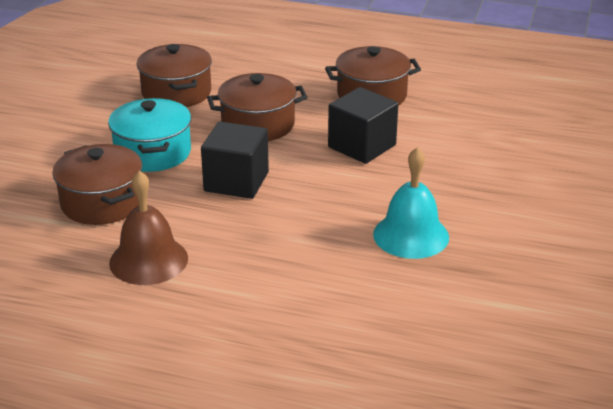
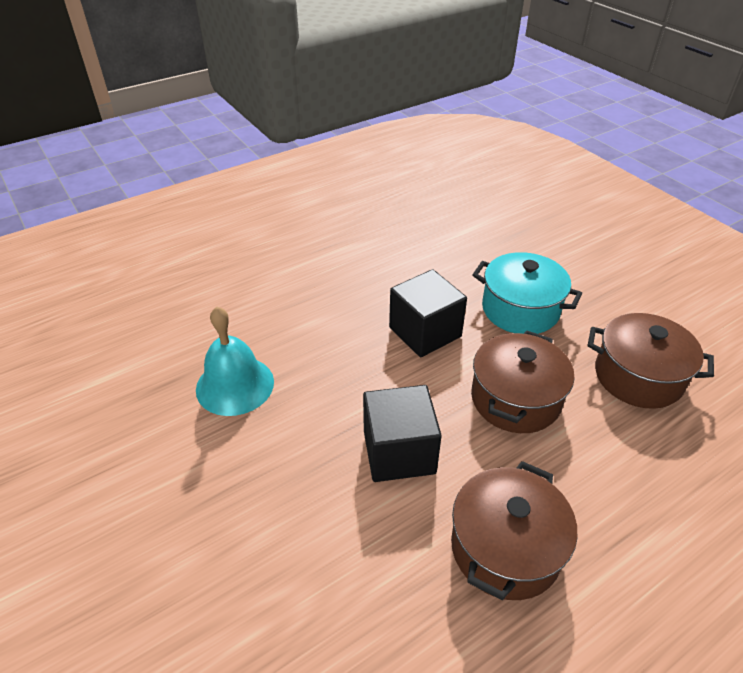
camera: 130 degrees right, 10 degrees up
brown pot [52,144,142,225] -> none
brown bell [109,170,188,285] -> none

